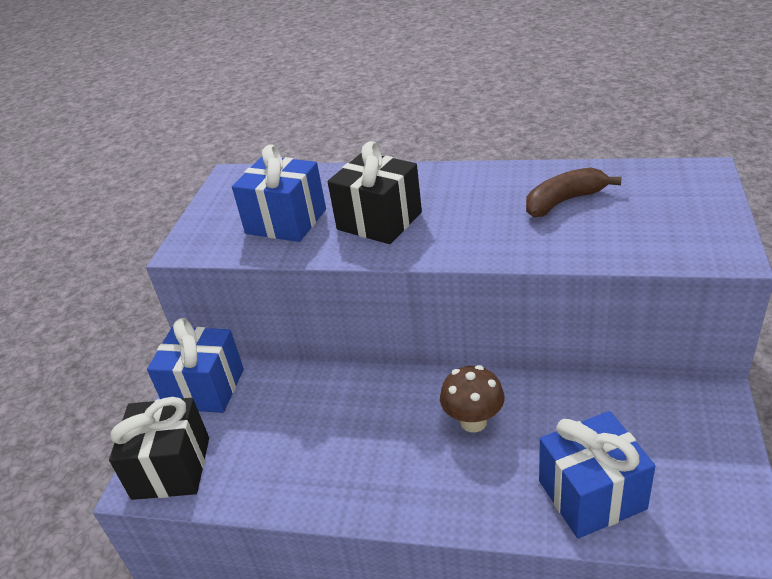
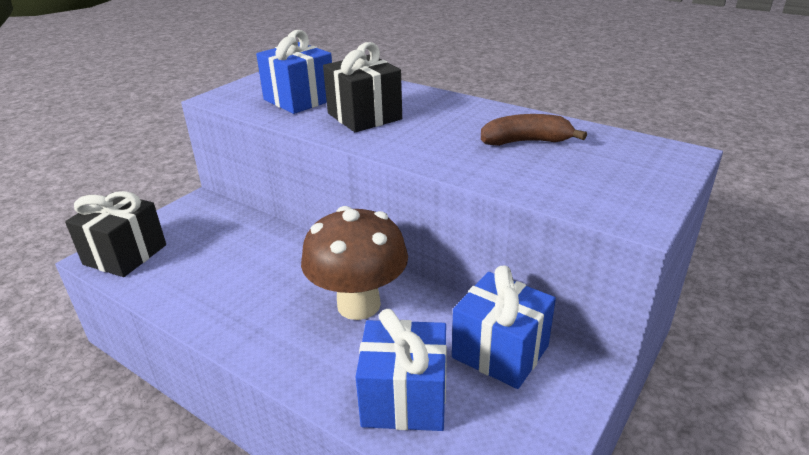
camera: 20 degrees right, 5 degrees down
blue gift [147,318,244,413] -> blue gift moved to [452,265,556,389]
brown mushroom [440,365,505,432] -> brown mushroom [301,206,408,320], size x1.71

